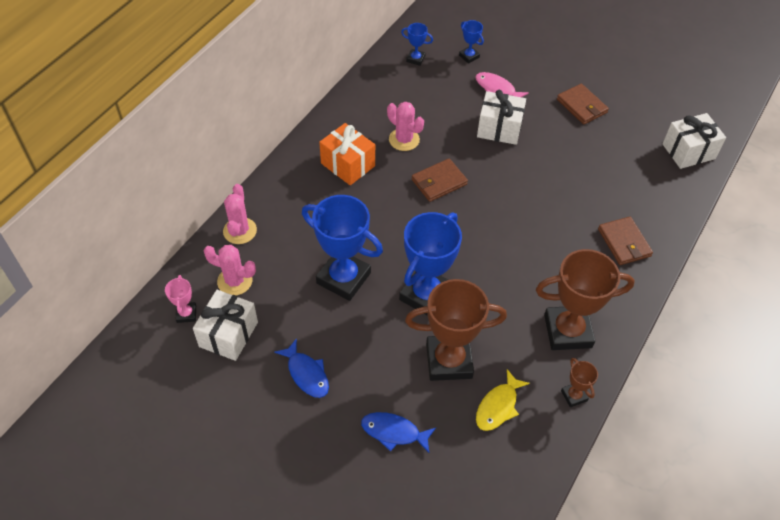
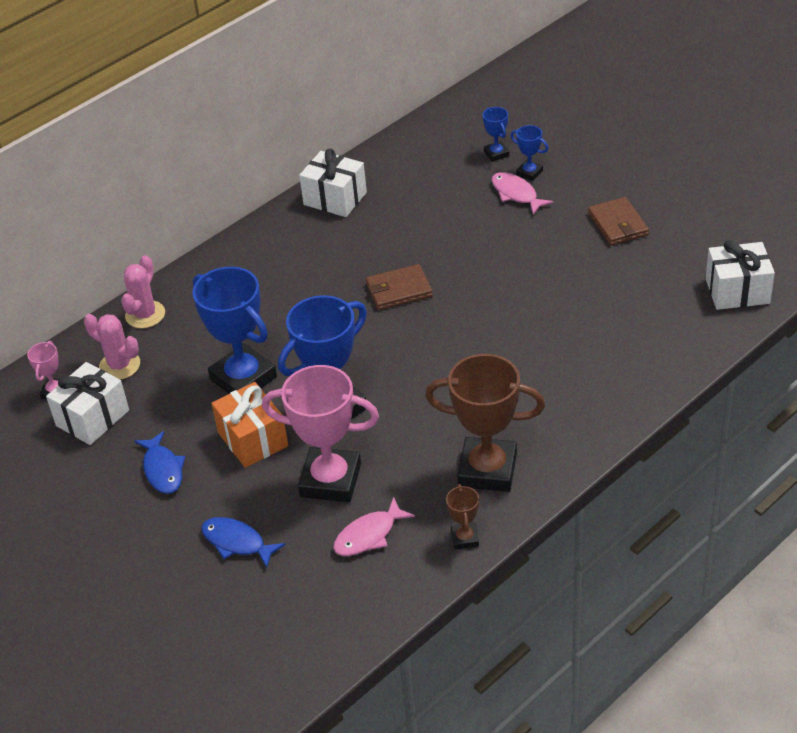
camera: 20 degrees right, 10 degrees down
orange gift [319,123,375,185] -> orange gift moved to [211,382,288,468]
pink cactus [387,102,424,151] -> none
blue trophy [401,23,433,66] -> blue trophy moved to [511,125,548,181]
brown trophy [405,279,507,381] -> pink trophy [262,365,379,502]
yellow fish [476,369,530,431] -> pink fish [333,497,415,556]
white gift [477,90,526,145] -> white gift moved to [299,149,367,217]
brown wallet [598,217,653,265] -> none

